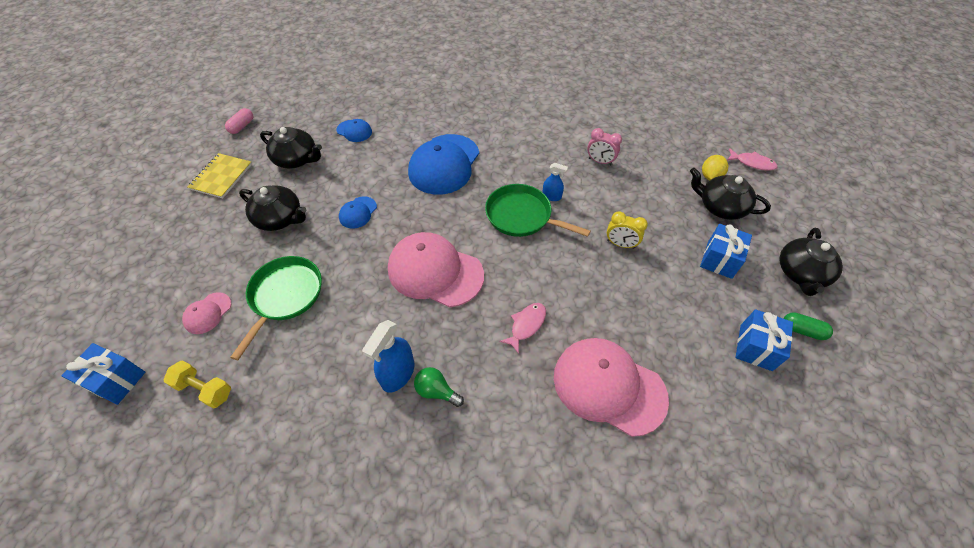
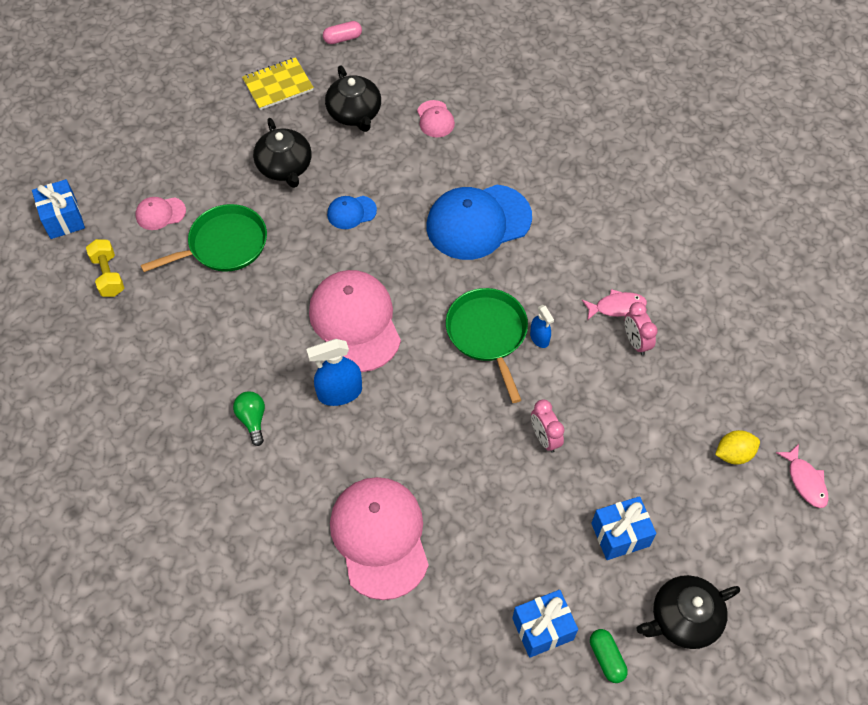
camera: 45 degrees right, 5 degrees up
blue cap [336,119,372,142] -> pink cap [417,100,455,138]
blue spray bottle [362,320,414,393] -> blue spray bottle moved to [306,339,362,406]
pink fish [500,303,546,354] -> pink fish moved to [582,289,647,320]
yellow clock [607,211,648,249] -> pink clock [531,400,564,453]
black teapot [690,168,771,220] -> none

